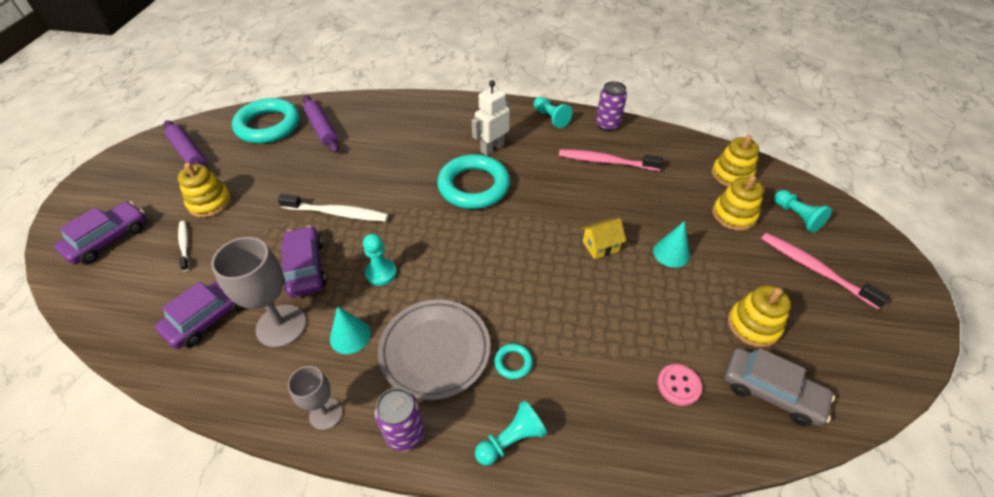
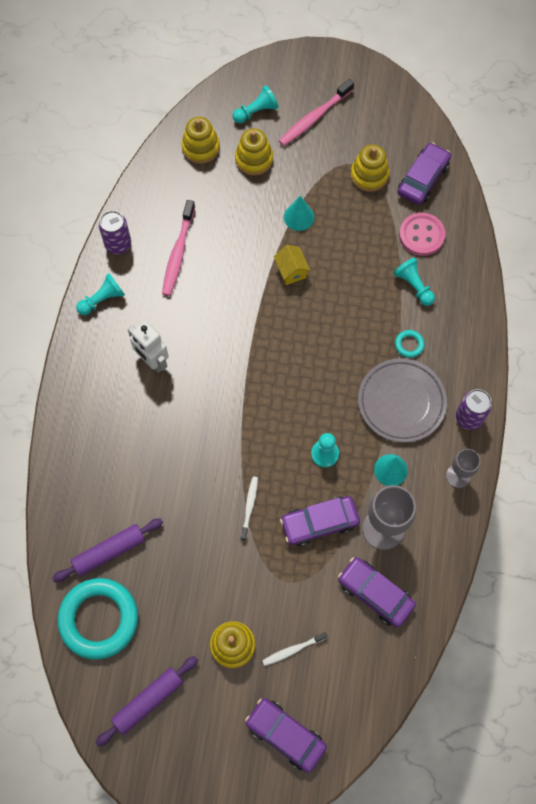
camera: 90 degrees left, 20 degrees up
white toothbrush [278,194,388,222] -> white toothbrush [241,476,258,541], size x0.59
turquoise ring [437,154,510,209] -> none
turquoise pawn [475,400,547,465] -> turquoise pawn moved to [393,258,435,306]
pink button [657,364,702,406] -> pink button [399,213,446,256], size x1.50
grey car [724,348,835,426] -> purple car [398,142,451,205]

